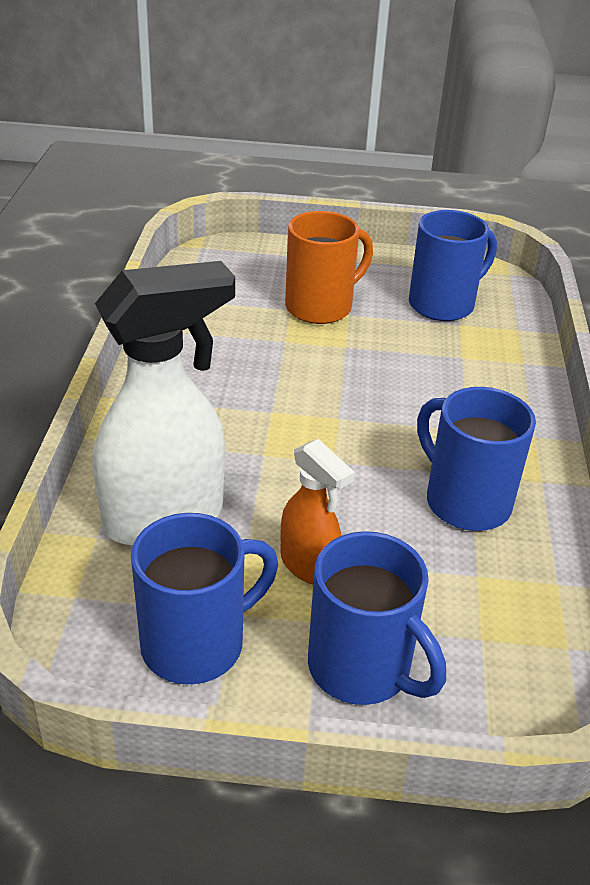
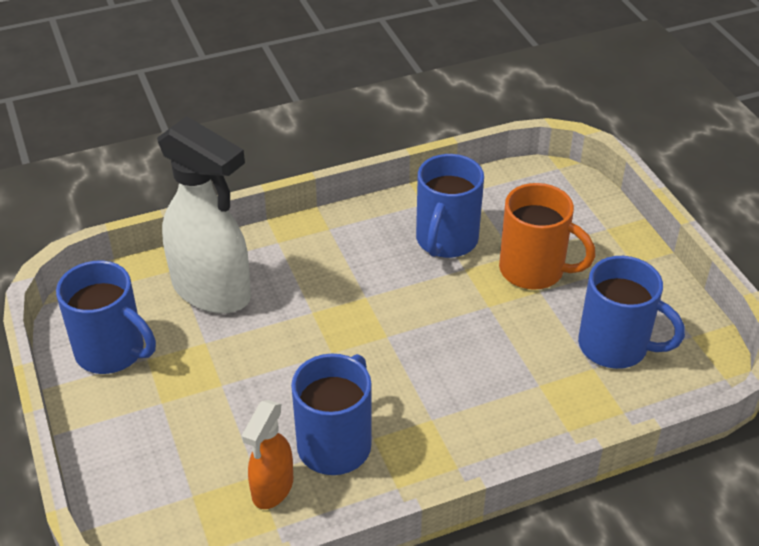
camera: 65 degrees right, 5 degrees up
orange spray bottle [281,439,355,584] -> orange spray bottle moved to [242,400,293,509]
blue mug [308,531,446,705] -> blue mug moved to [416,154,484,258]

